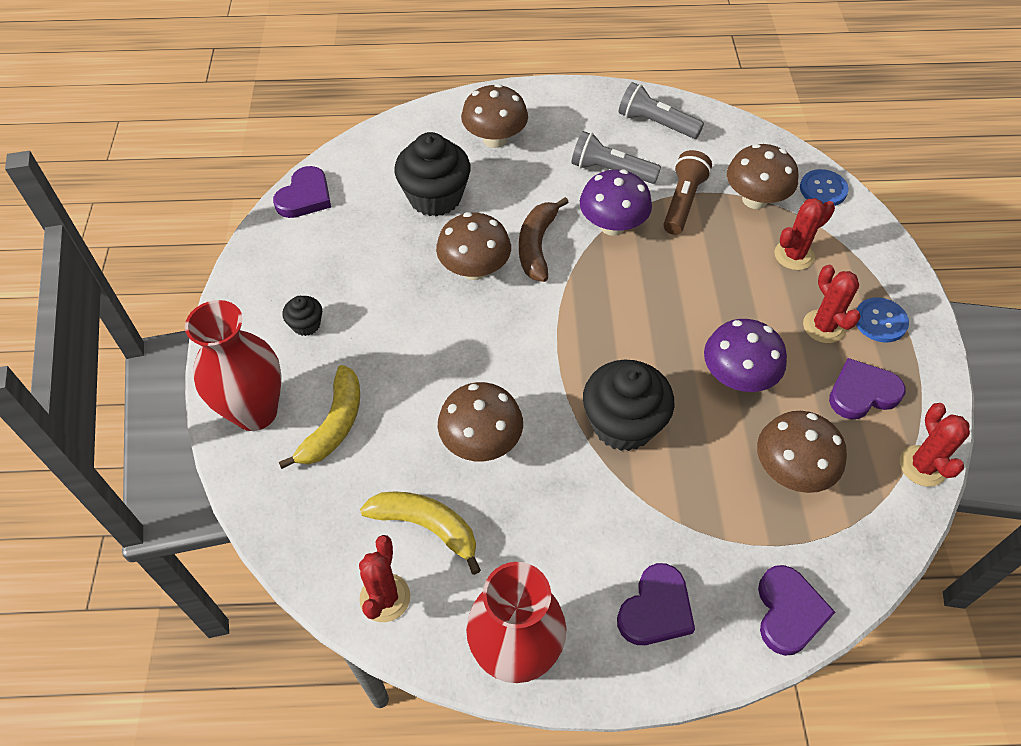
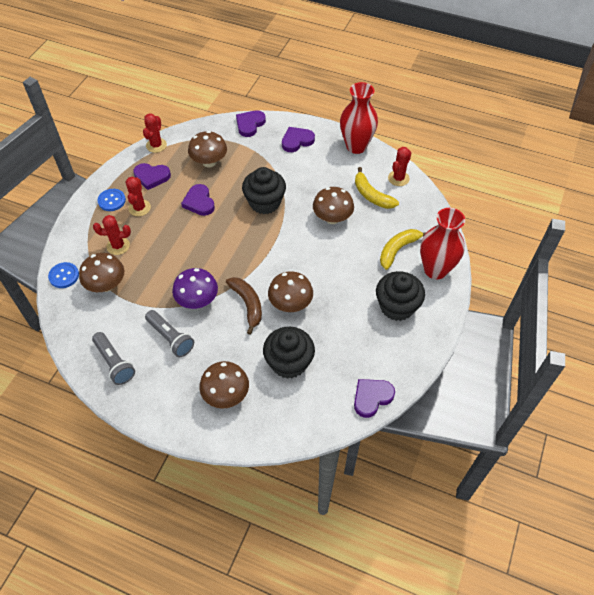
camera: 155 degrees left, 0 degrees up
black cupcake [282,296,322,336] -> black cupcake [376,271,425,321], size x2.09
brown banana [519,197,569,282] -> brown banana turned 60 degrees counterclockwise [226,277,262,335]
brown flashlight [663,150,712,235] -> none
purple mushroom [704,319,787,392] -> purple heart [181,184,215,216]

